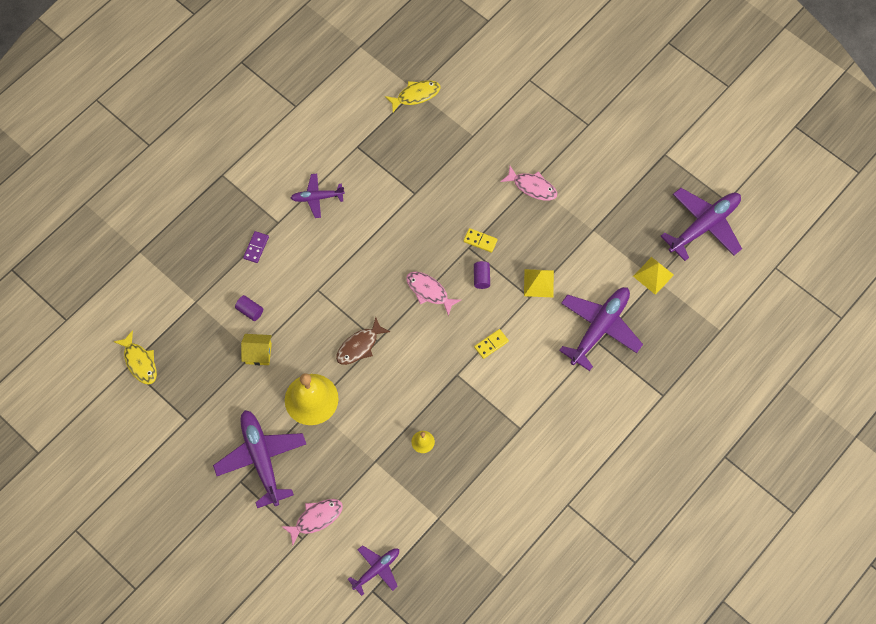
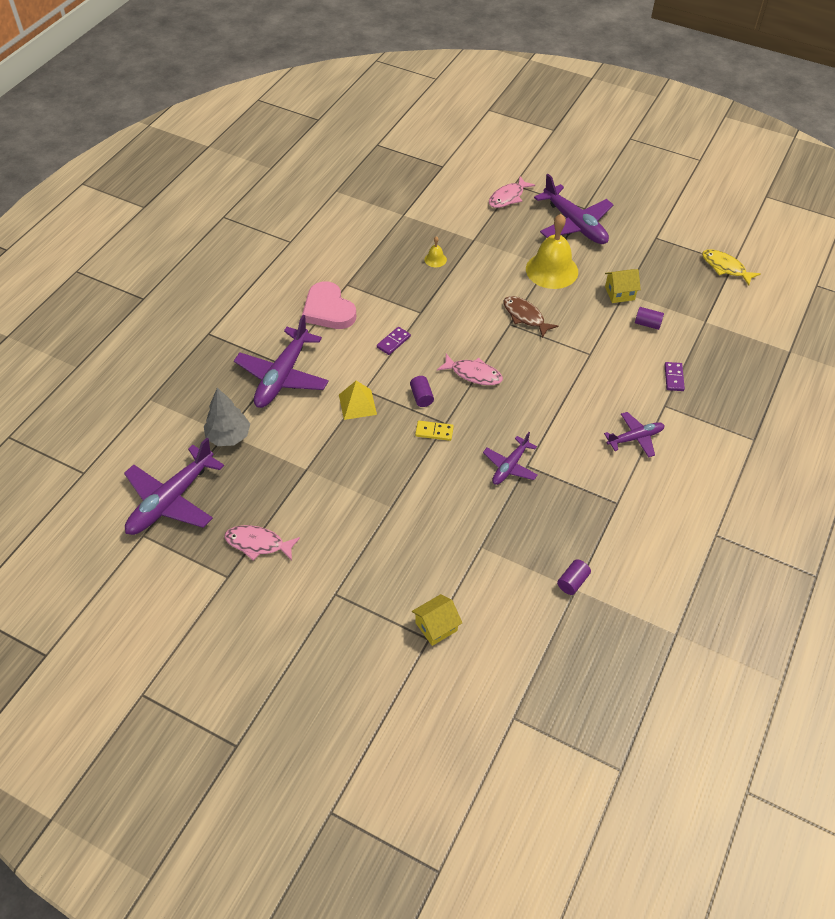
camera: 165 degrees right, 15 degrees down
brown fish [336,317,391,365] -> brown fish turned 75 degrees counterclockwise [504,296,558,338]
purple plane [348,545,399,596] -> purple plane moved to [483,432,538,485]
yellow fish [385,80,441,112] -> purple cylinder [557,559,591,595]
yellow domino [474,329,509,359] -> purple domino [377,327,411,355]
pink fish [500,166,557,200] -> pink fish moved to [225,525,300,561]
yellow pyramid [633,257,674,295] -> grey tree [204,388,250,446]
none -> pink heart [302,281,356,329]
none -> yellow house [412,594,462,646]

